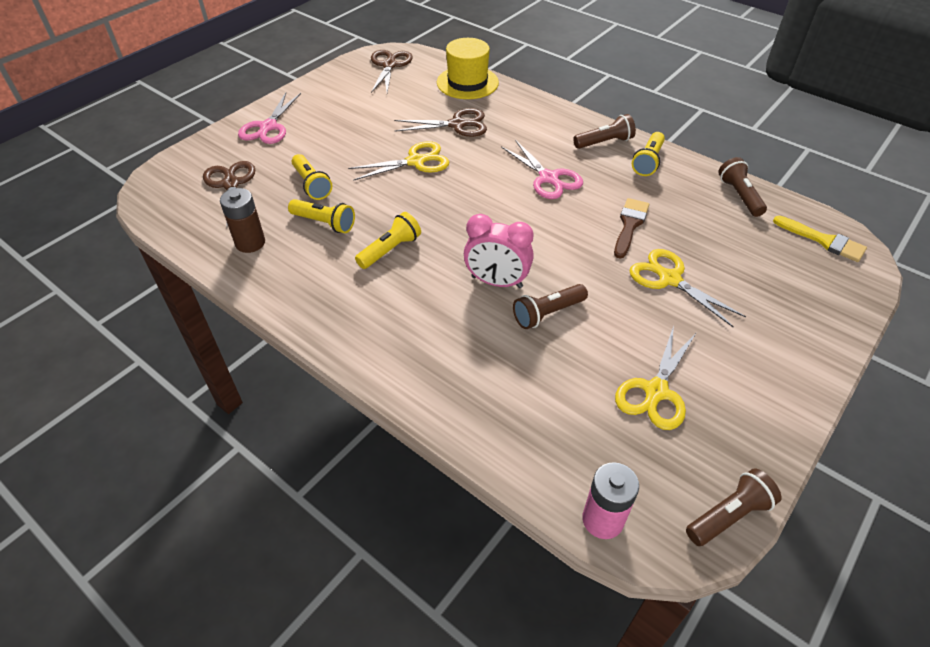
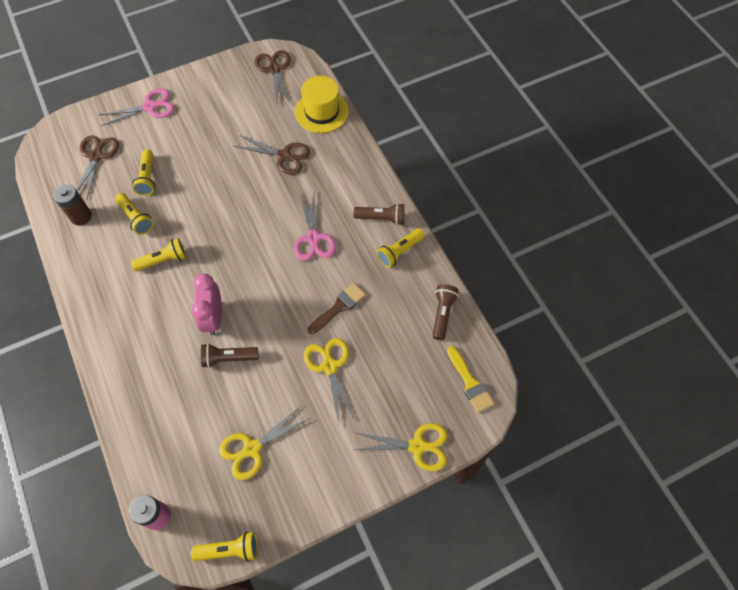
camera: 25 degrees right, 15 degrees up
pink scissors [238,93,301,144] -> pink scissors turned 150 degrees counterclockwise [99,88,174,126]
yellow scissors [348,141,449,181] -> yellow scissors moved to [354,423,447,471]
brown scissors [371,50,413,93] -> brown scissors turned 45 degrees counterclockwise [254,50,291,103]
pink clock [464,214,534,288] -> pink clock turned 45 degrees clockwise [192,274,222,335]
brown flashlight [686,468,781,546] -> yellow flashlight [191,532,258,562]

